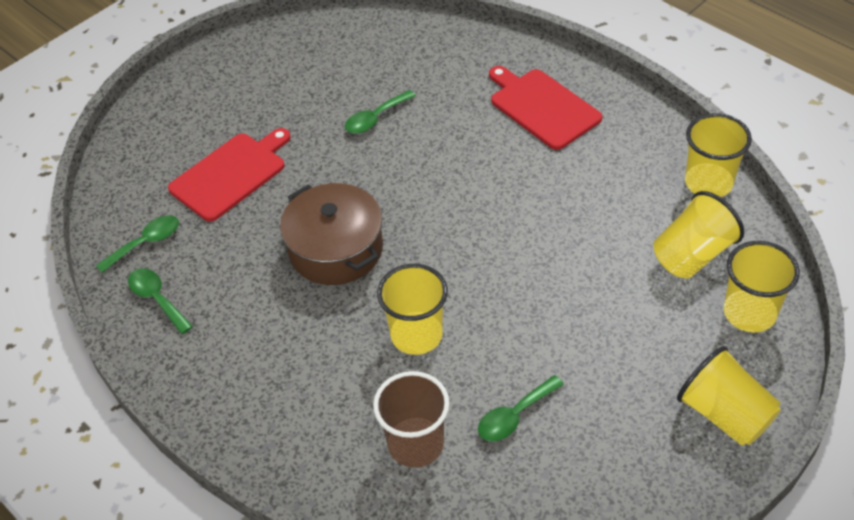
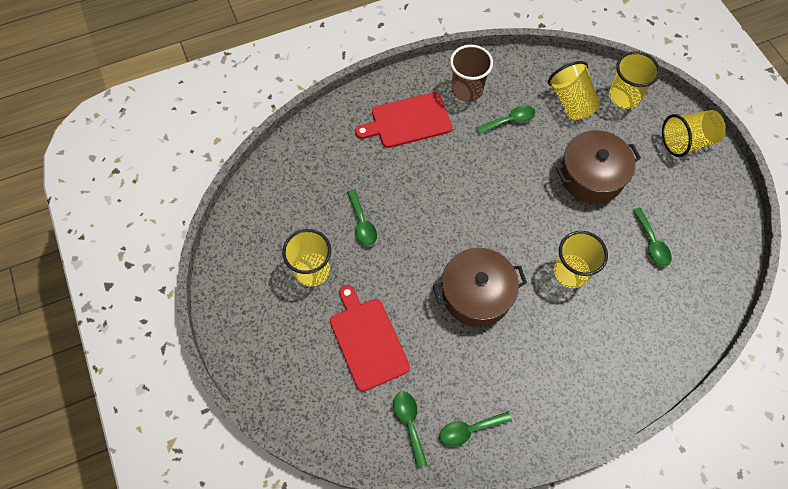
camera: 70 degrees left, 15 degrees up
brown cup [373,371,450,468] -> brown cup moved to [450,45,493,102]
yellow cup [685,113,752,197] -> yellow cup moved to [282,229,331,286]
none -> green spoon [476,105,535,134]
none -> brown pot [556,130,641,203]

